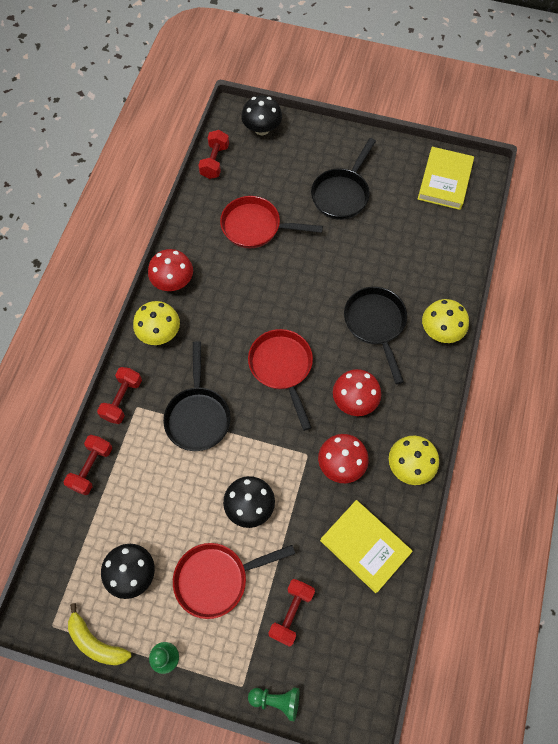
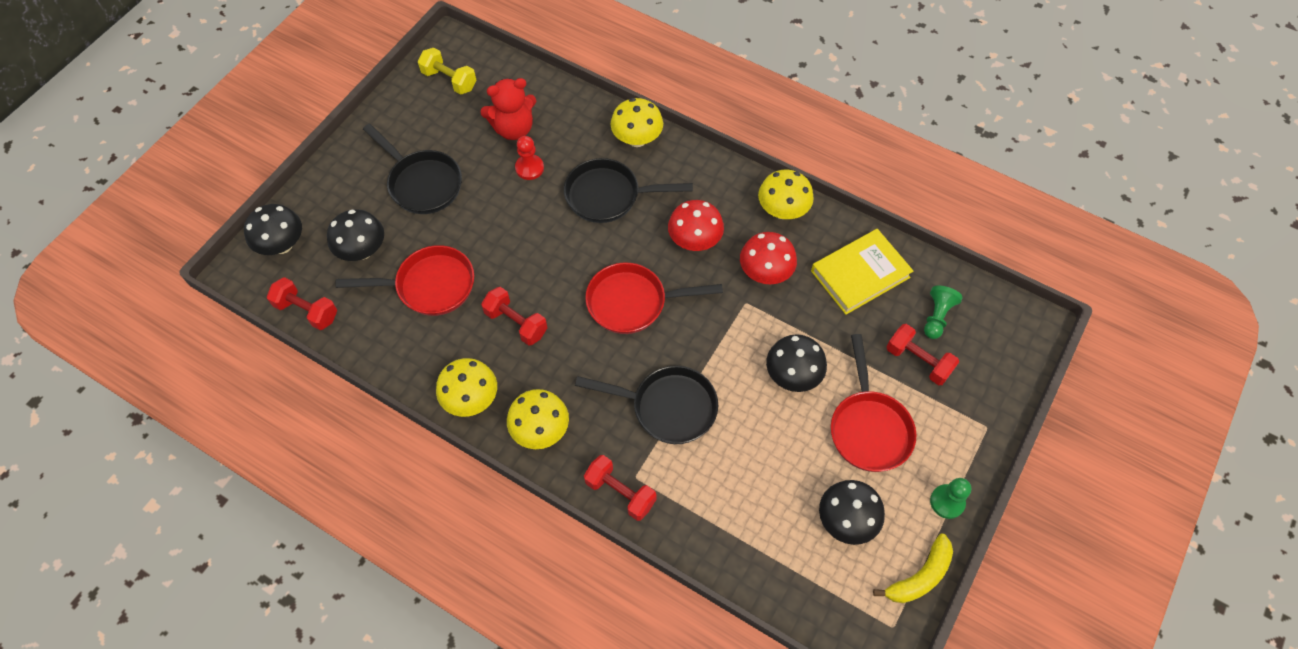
camera: 75 degrees left, 5 degrees down
red dumbbell [64,435,112,495] -> red dumbbell moved to [481,287,547,346]
red mushroom [148,249,193,291] -> yellow mushroom [436,358,497,417]
red pan [220,196,323,248] -> red pan turned 120 degrees counterclockwise [335,245,474,316]
green pawn [248,687,299,721] -> green pawn moved to [924,286,962,339]
yellow book [418,147,474,210] -> yellow dumbbell [418,48,477,95]
none -> black mushroom [327,209,384,261]
none -> red teddy bear [480,78,536,140]
none -> red pawn [515,136,544,180]

